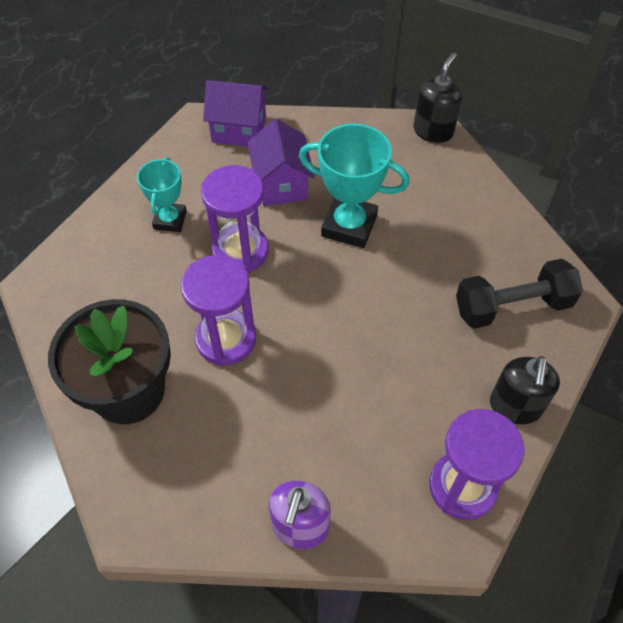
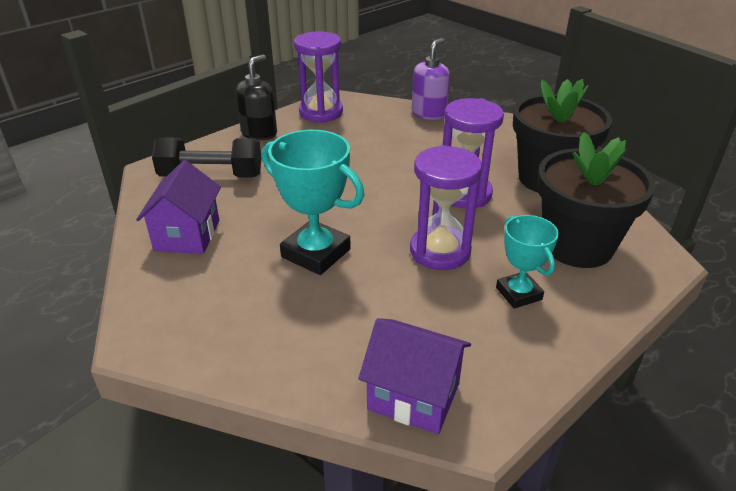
camera: 165 degrees left, 20 degrees down
turquoise trophy [137,157,187,232] -> turquoise trophy turned 45 degrees counterclockwise [496,215,559,309]
purple house [248,119,315,206] -> purple house moved to [136,160,221,254]
black soap dispenser [414,53,462,143] -> none
none -> black flower pot [537,132,656,268]

